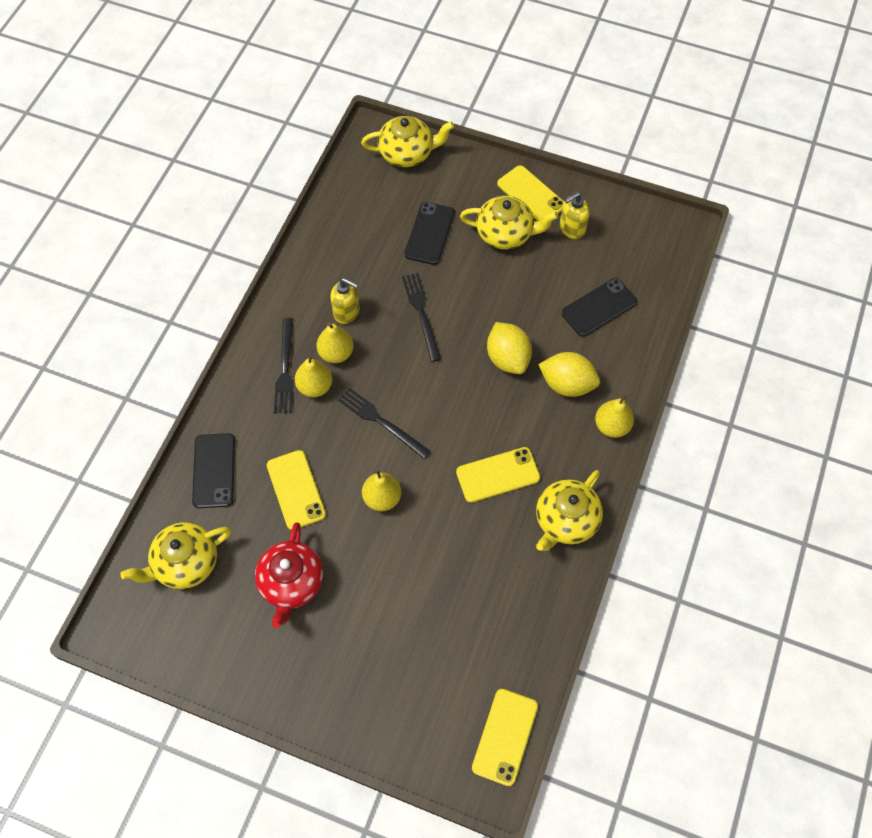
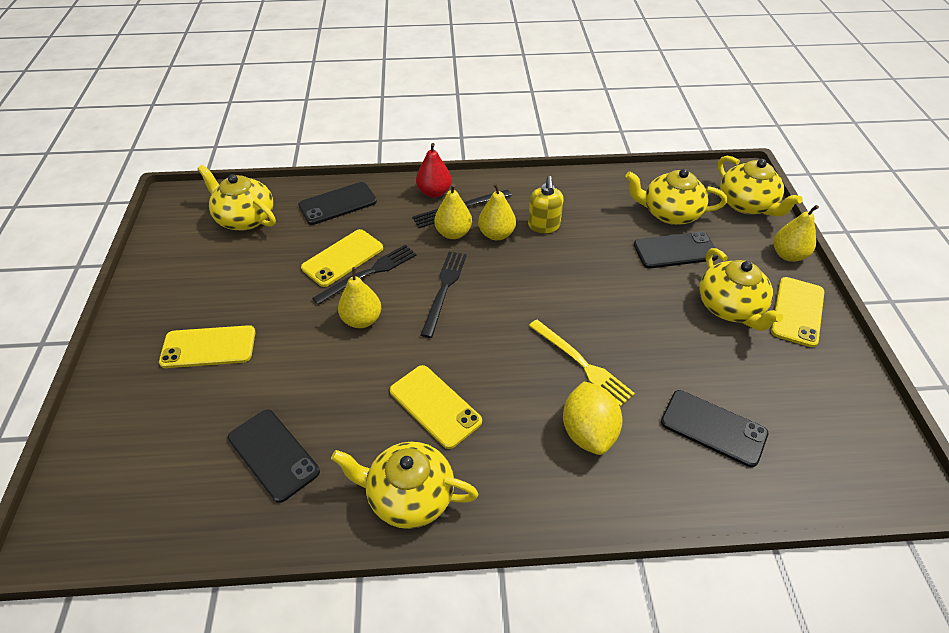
camera: 65 degrees right, 15 degrees down
red teapot [255,522,324,628] -> none
black fork [402,273,441,362] -> black fork moved to [312,244,416,305]
yellow phone [472,689,538,786] -> yellow phone moved to [159,325,255,368]
yellow lemon [487,322,532,374] -> yellow fork [529,319,635,407]
yellow soap dispenser [560,192,590,239] -> none
yellow pear [595,395,634,438] -> yellow pear moved to [774,205,819,262]
none -> black phone [228,409,320,503]
none -> red pear [416,143,452,198]
none -> yellow teapot [625,169,727,225]

